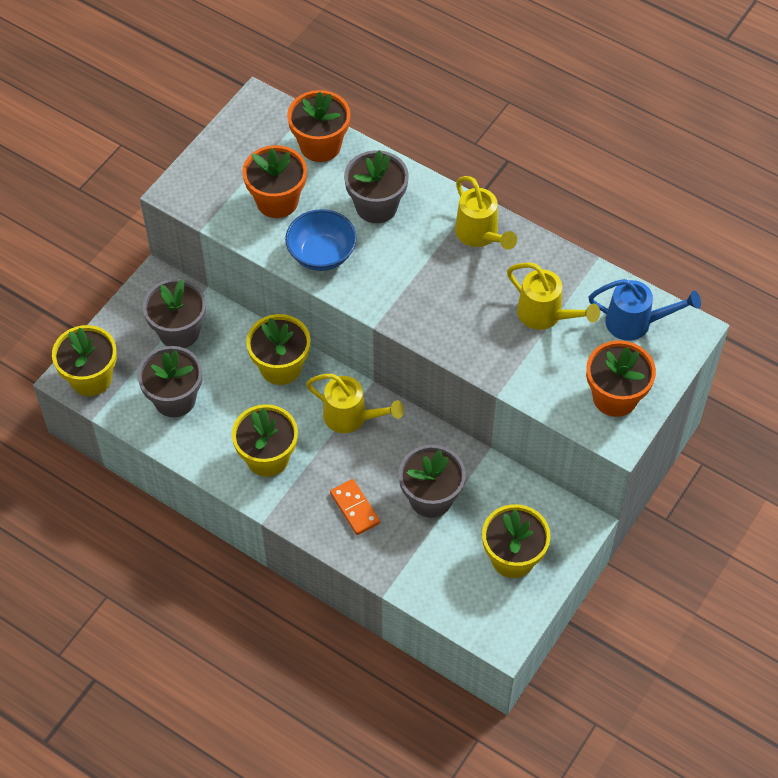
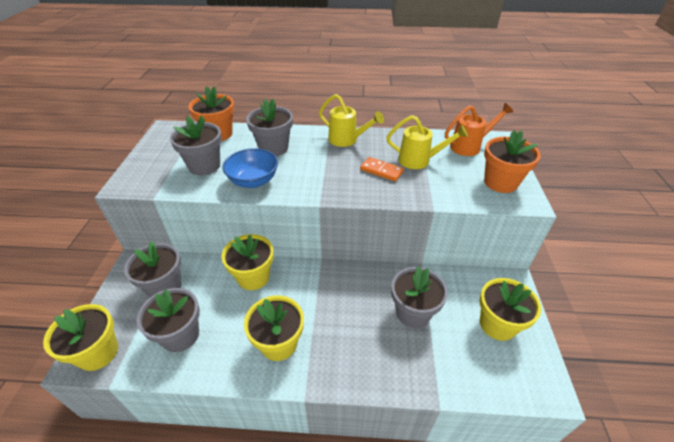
camera: 30 degrees left, 15 degrees down
orange flower pot [242,145,307,218] -> grey flower pot [170,116,222,175]
yellow watering can [306,374,404,433] -> none
orange domino [330,479,380,535] -> orange domino moved to [360,157,404,182]
blue watering can [588,279,701,341] -> orange watering can [445,103,513,156]

